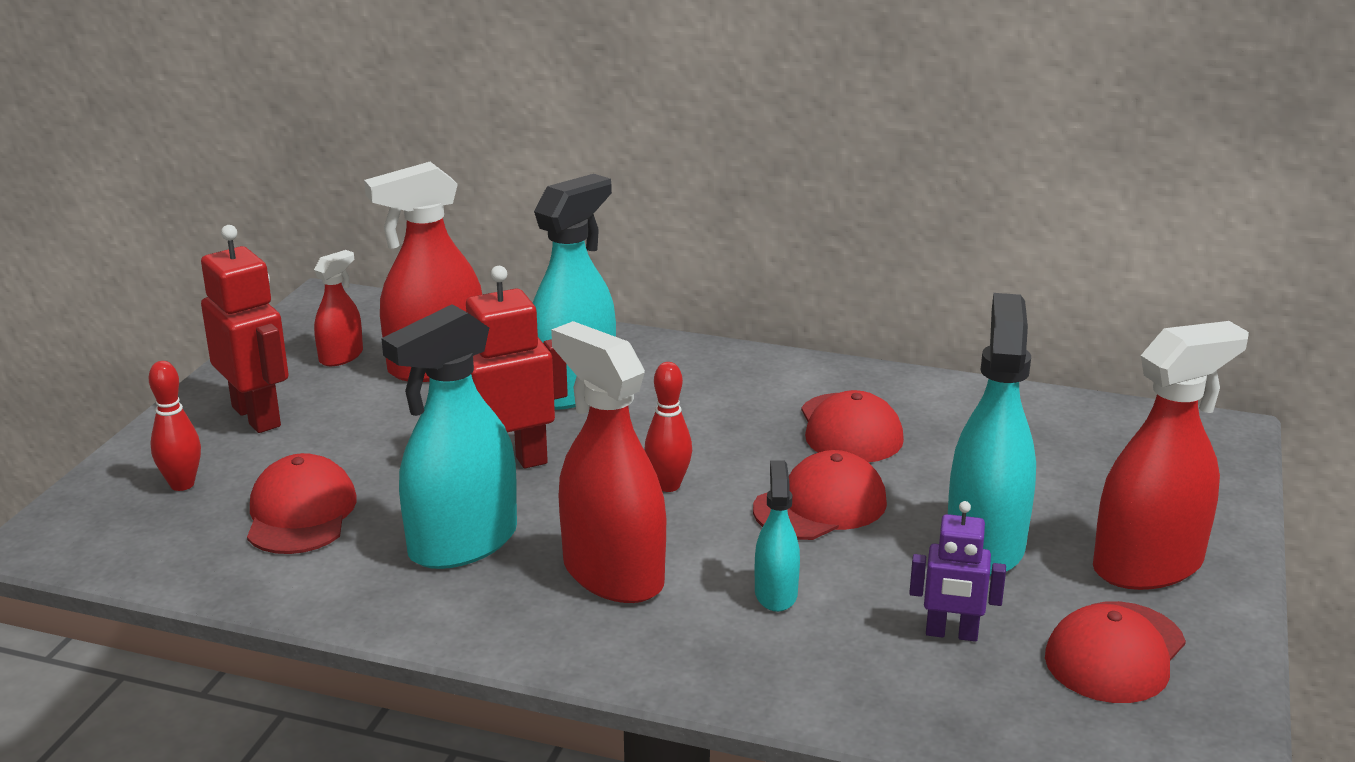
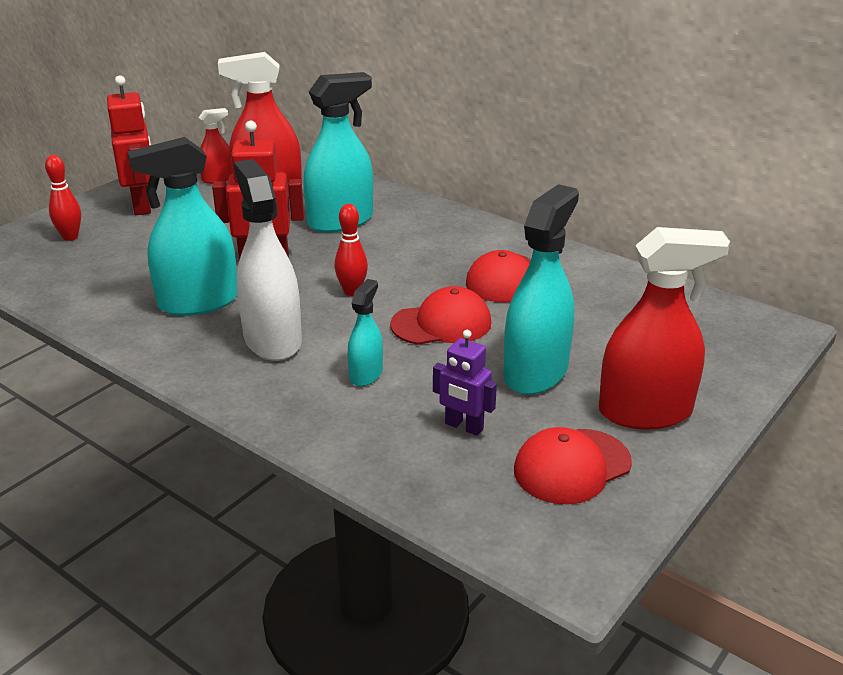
camera: 20 degrees right, 5 degrees up
red cap [247,453,357,554] -> none
red spray bottle [551,321,666,603] -> white spray bottle [234,159,302,361]

